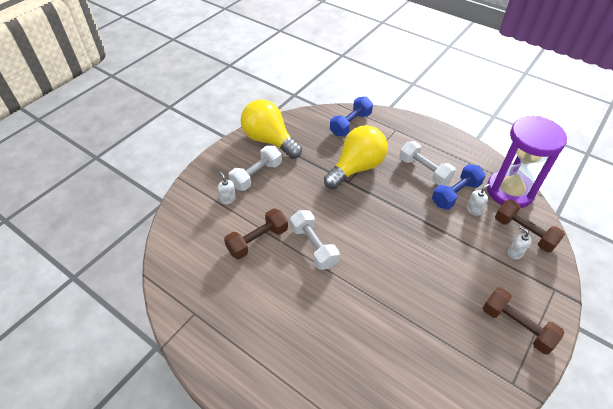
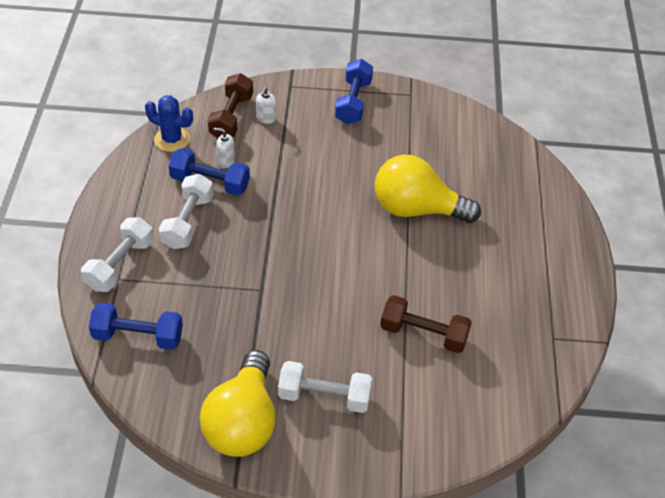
camera: 125 degrees left, 0 degrees up
white soap dispenser [218,172,236,204] -> none
white dumbbell [290,210,340,270] -> white dumbbell moved to [81,217,153,292]
yellow light bulb [324,125,388,189] -> yellow light bulb moved to [375,155,481,223]
brown dumbbell [483,288,564,354] -> blue dumbbell [335,59,373,124]
purple hourglass [487,116,567,208] -> blue cactus [145,95,193,152]

